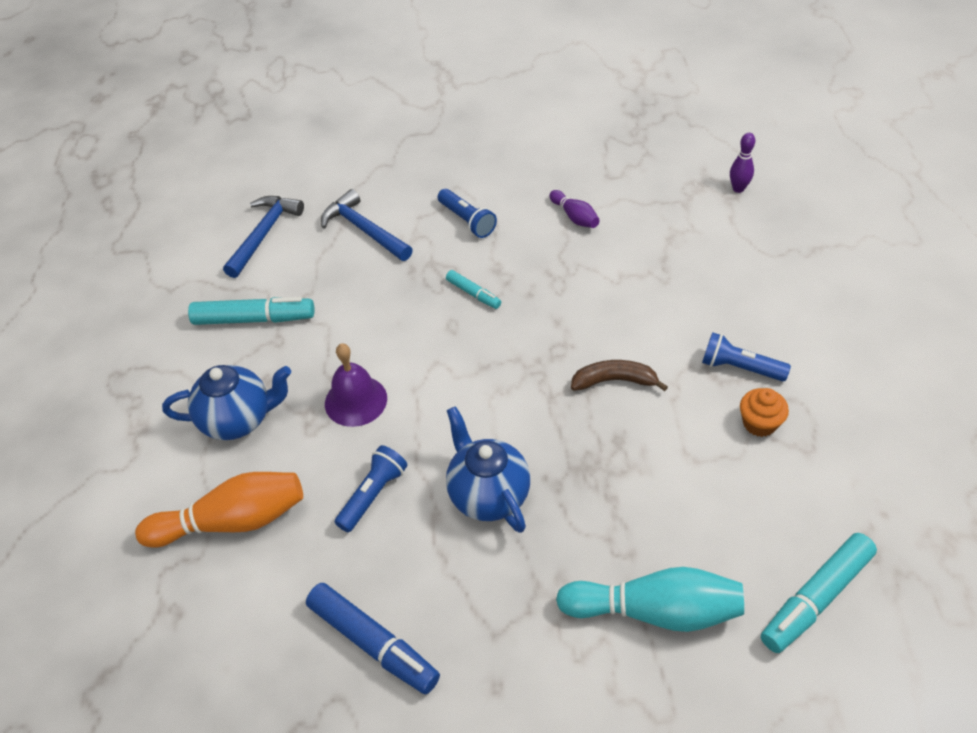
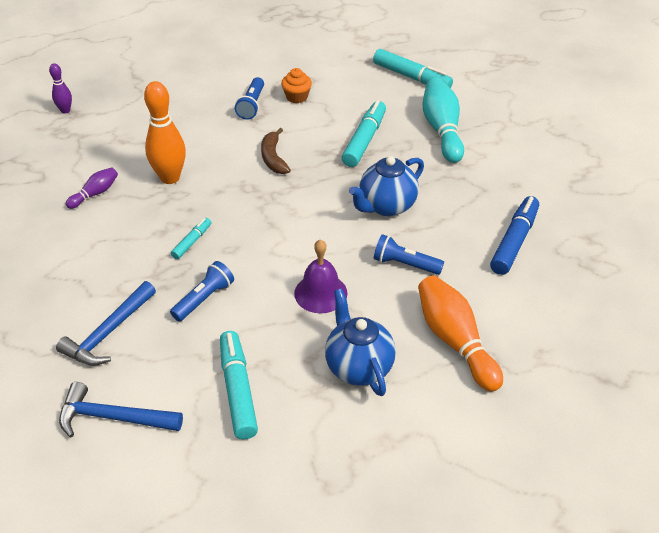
camera: 105 degrees left, 5 degrees down
blue flashlight [438,189,497,238] -> blue flashlight moved to [170,261,234,321]
none -> orange bowling pin [144,81,186,184]
none -> turquoise marker [342,100,386,167]

